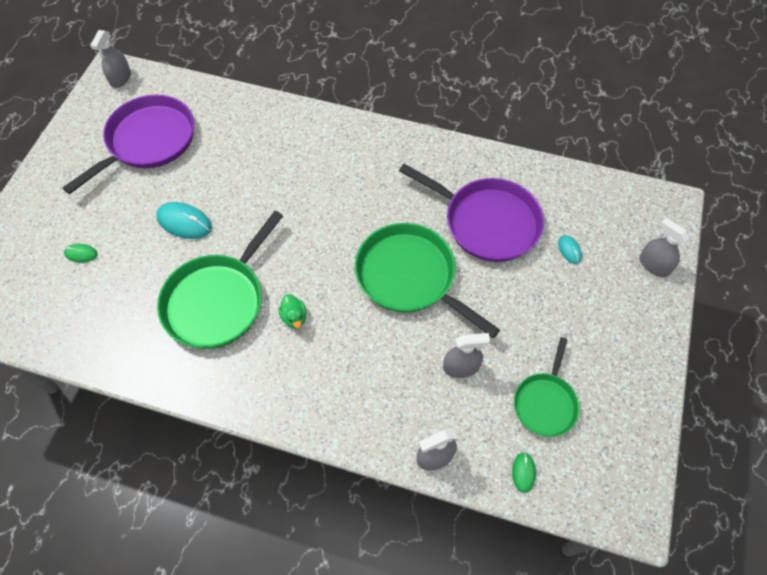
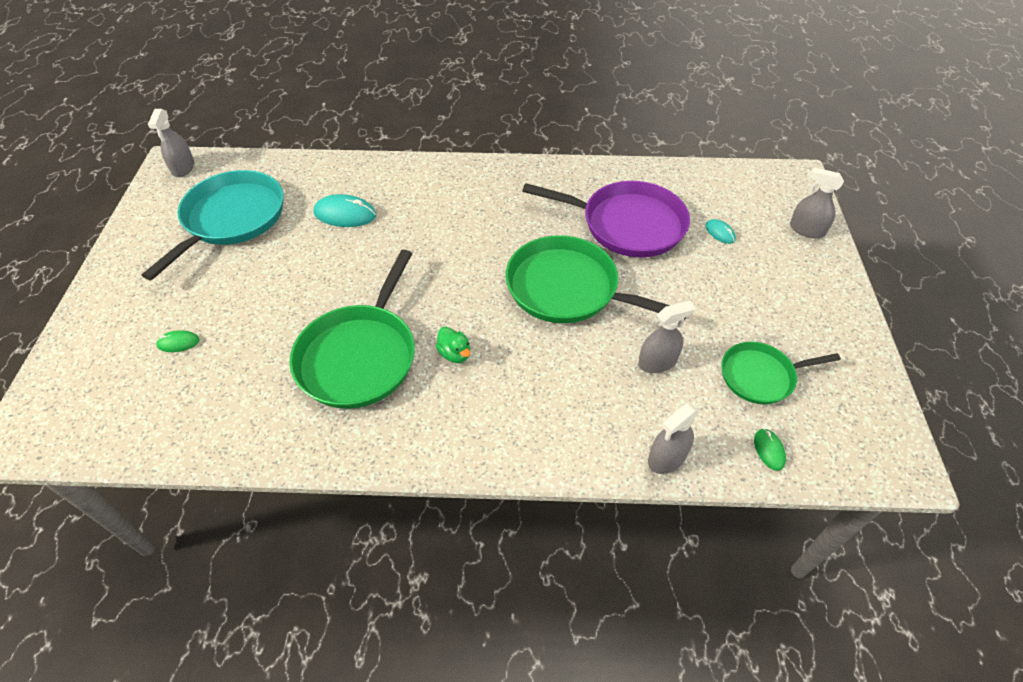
camera: 15 degrees left, 10 degrees down
purple pan [63,95,194,194] -> turquoise pan [142,170,284,280]
turquoise mouse [156,202,212,239] -> turquoise mouse moved to [314,194,376,227]
green pan [514,337,580,437] -> green pan turned 75 degrees clockwise [721,342,841,404]

